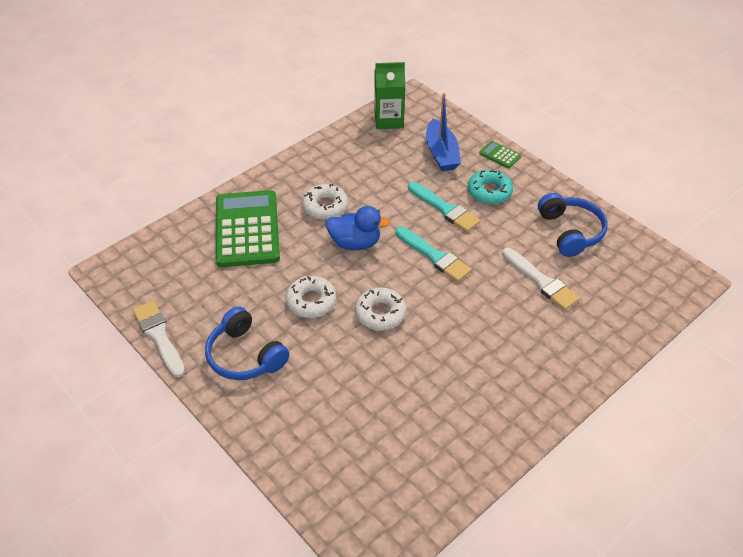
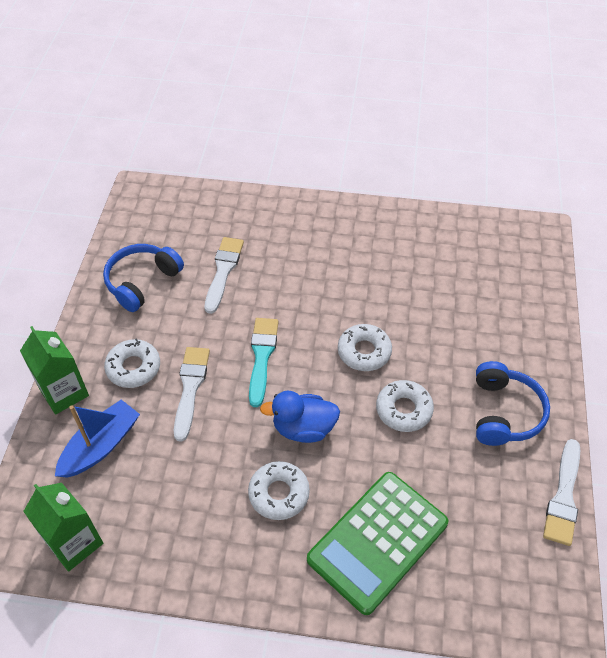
camera: 130 degrees left, 5 degrees up
blue duck [326,206,391,250] -> blue duck turned 60 degrees counterclockwise [260,390,340,443]
turquoise brush [408,182,480,232] -> white brush [174,347,210,442]
turquoise donut [468,170,513,204] -> white donut [104,338,160,388]
green calculator [479,141,521,168] -> green carton [20,326,89,414]

